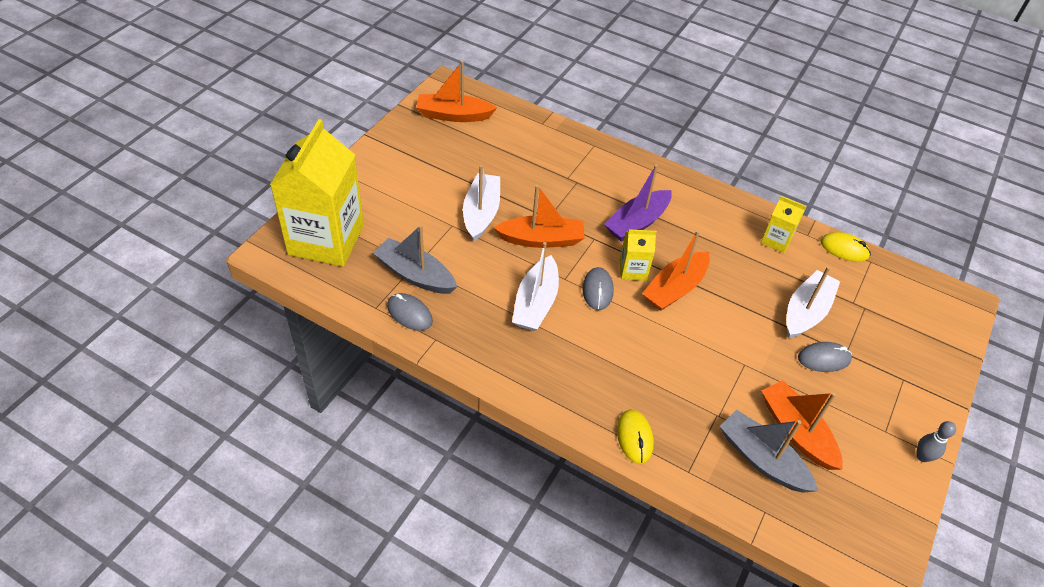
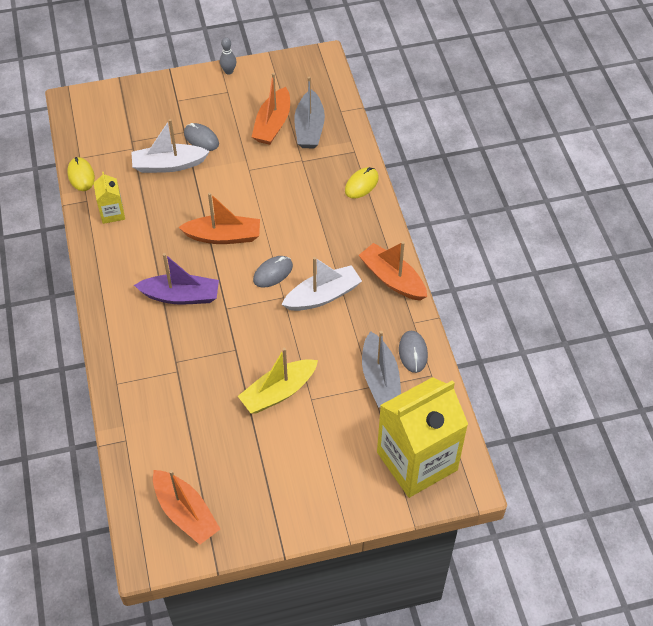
camera: 130 degrees left, 5 degrees up
white boat [463,165,500,242] -> yellow boat [238,348,318,413]
orange boat [493,185,585,248] -> orange boat moved to [358,241,427,301]
yellow carton [620,229,657,281] -> none

